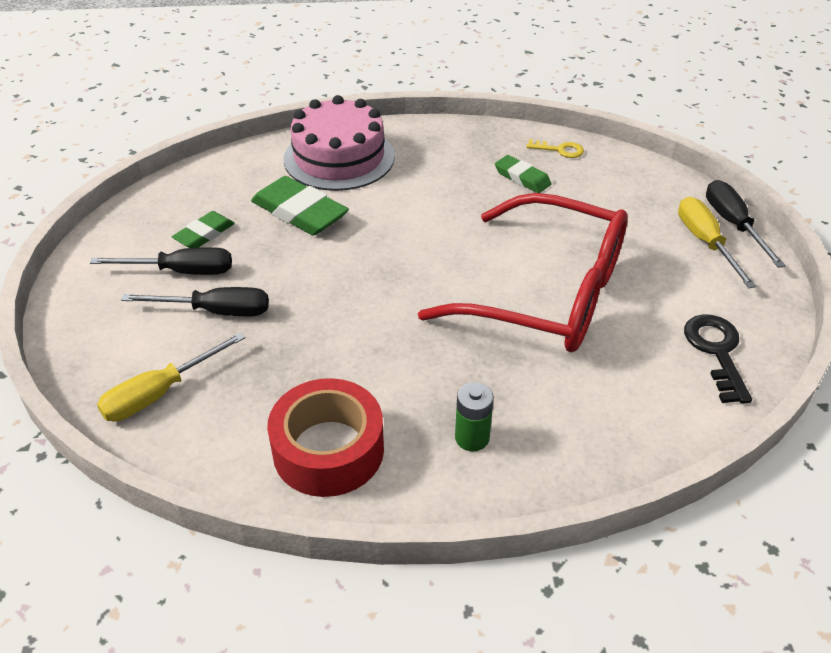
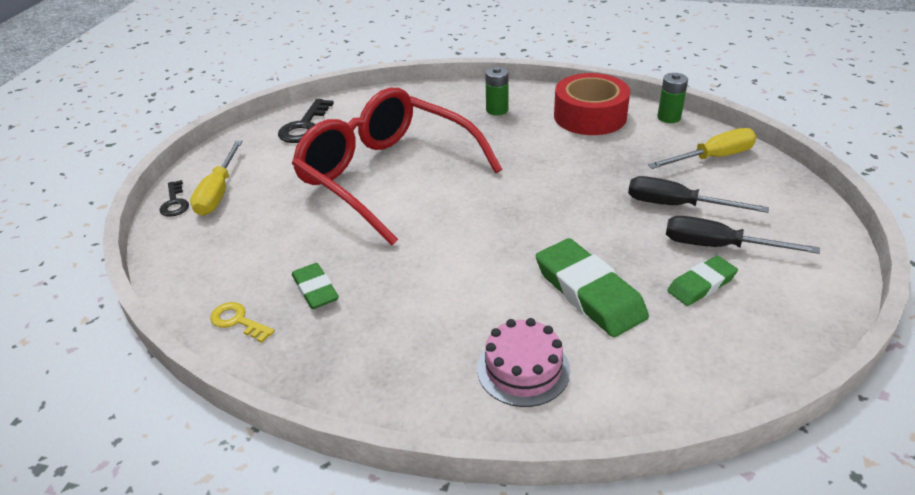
camera: 160 degrees left, 5 degrees down
pink cake [284,95,395,191] -> pink cake [477,318,570,407], size x0.59
black screwdriver [706,180,786,268] -> black key [160,180,189,217]
none -> green battery [657,73,688,123]

